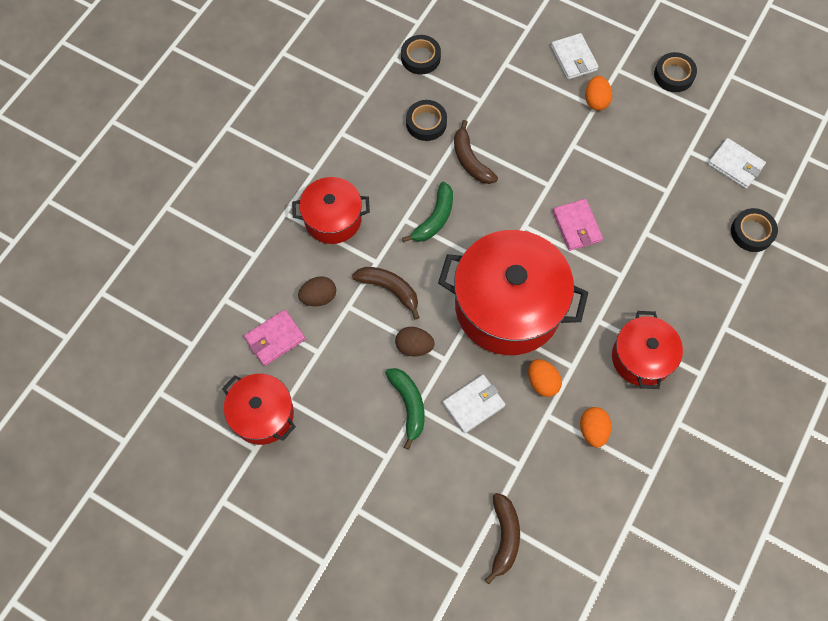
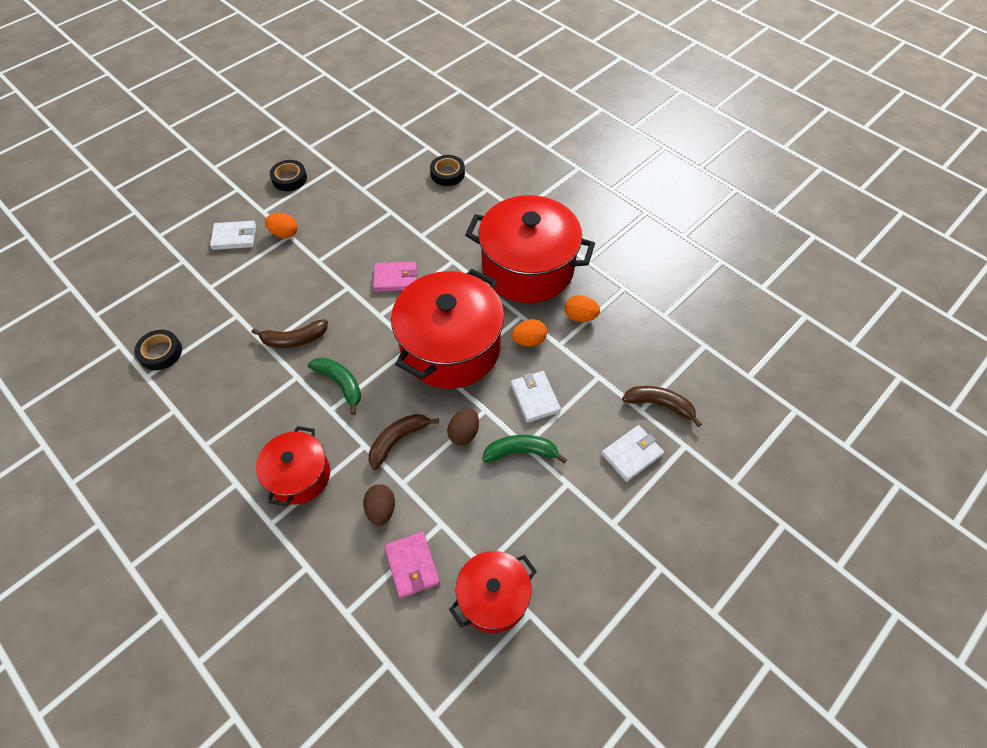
camera: 75 degrees left, 10 degrees down
black tape [406,100,447,141] -> none
red pot [612,311,683,389] -> red pot [465,195,595,303], size x1.80
white wallet [708,138,766,189] -> white wallet moved to [601,425,664,482]

